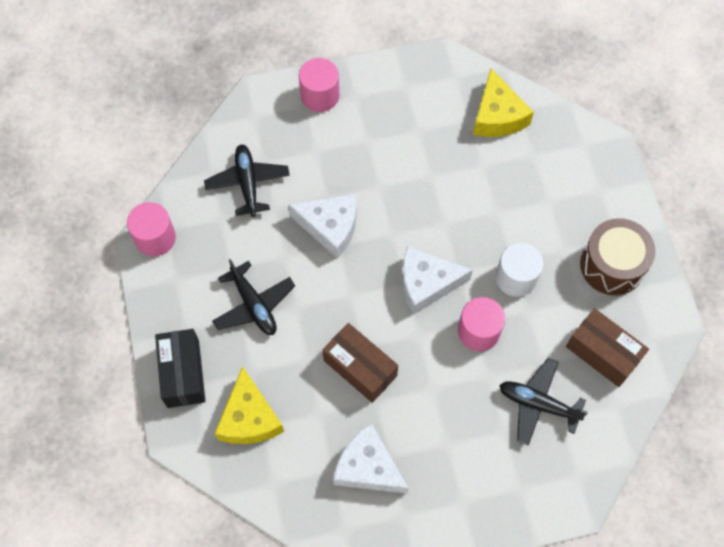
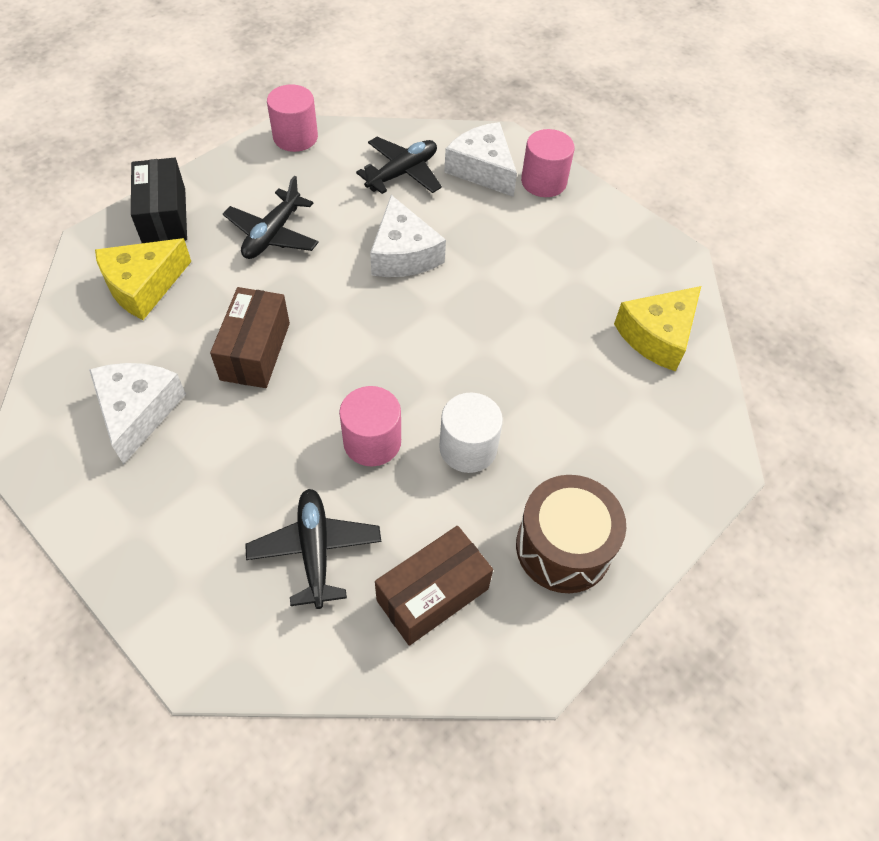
camera: 55 degrees right, 10 degrees down
black box [155,329,205,408] -> black box turned 60 degrees counterclockwise [131,158,187,243]
white cheese [402,246,473,315] -> white cheese moved to [444,122,517,197]
brown box [566,308,649,387] -> brown box turned 45 degrees clockwise [375,526,493,646]

